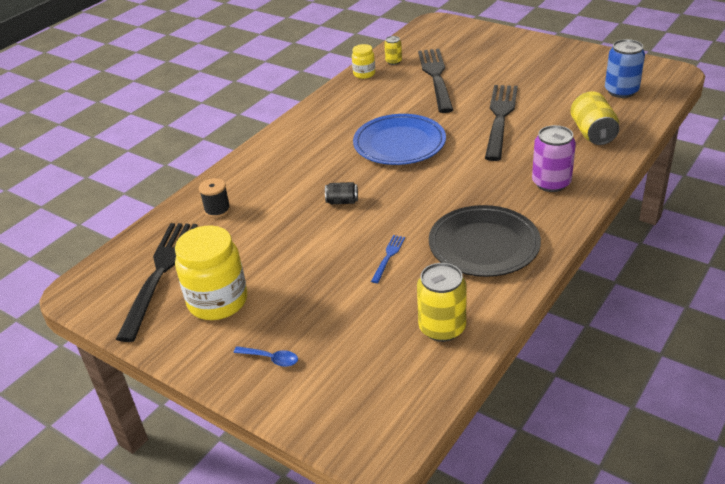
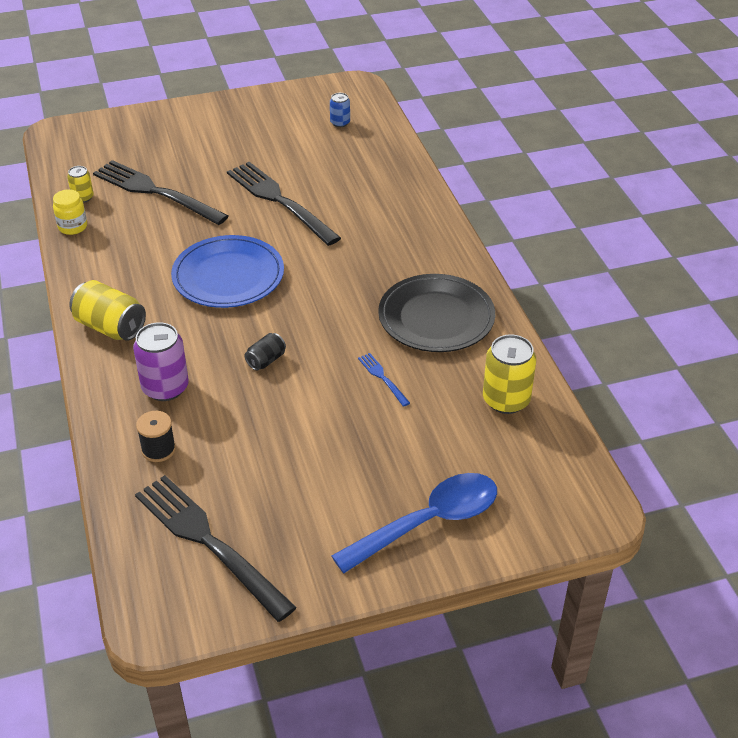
camera: 55 degrees left, 5 degrees up
yellow jar [175,226,247,320] -> none
blue spoon [233,346,298,367] -> blue spoon [332,473,497,573], size x2.40
purple can [532,125,576,192] -> purple can moved to [133,322,189,401]
yellow can [571,91,619,145] -> yellow can moved to [69,280,146,341]
blue can [605,39,645,98] -> blue can [330,93,350,127], size x0.55

